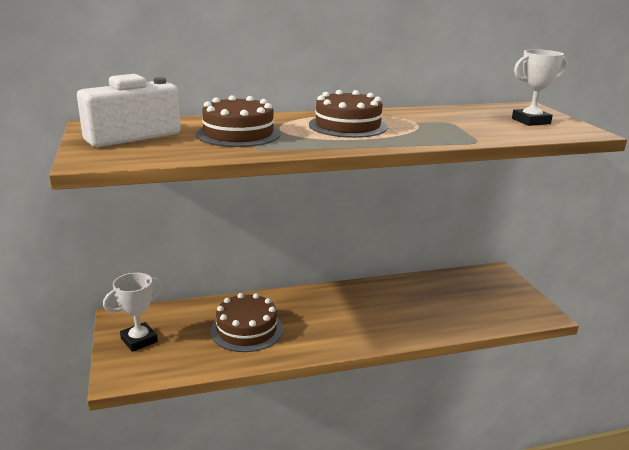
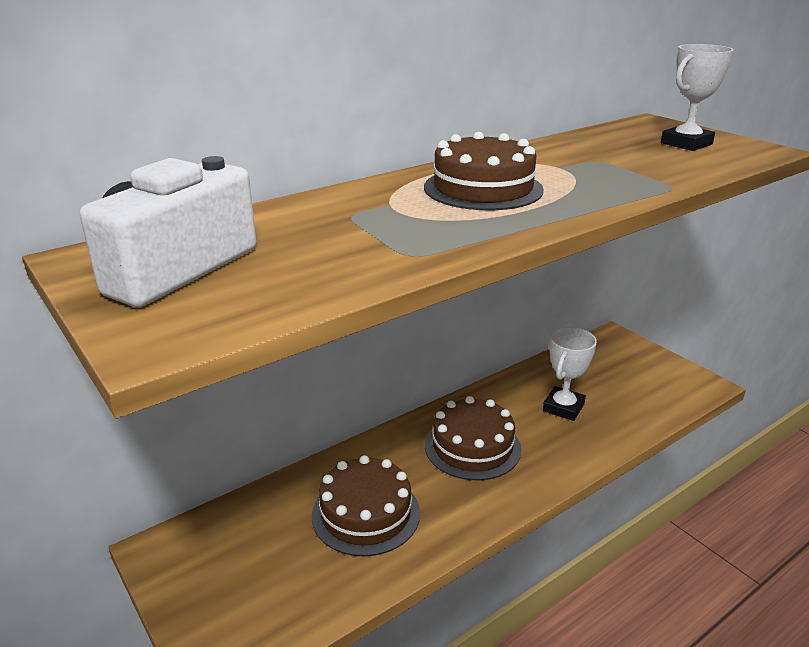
camera: 20 degrees left, 5 degrees up
white trophy [103,273,164,352] -> white trophy moved to [543,327,597,421]
brown cake [196,95,281,147] -> brown cake moved to [425,396,521,481]

